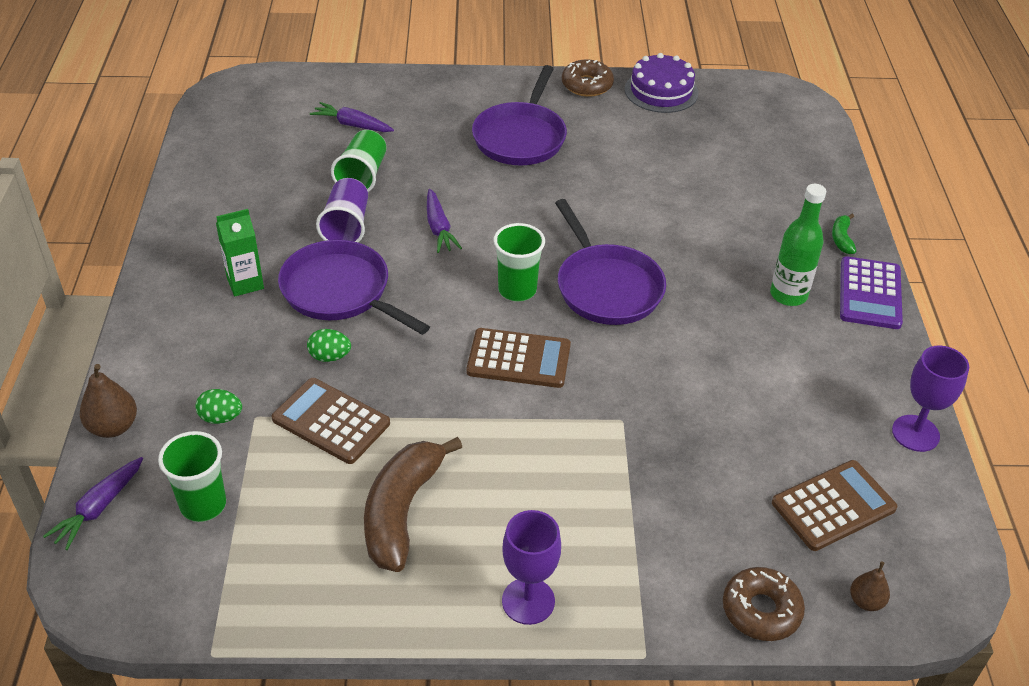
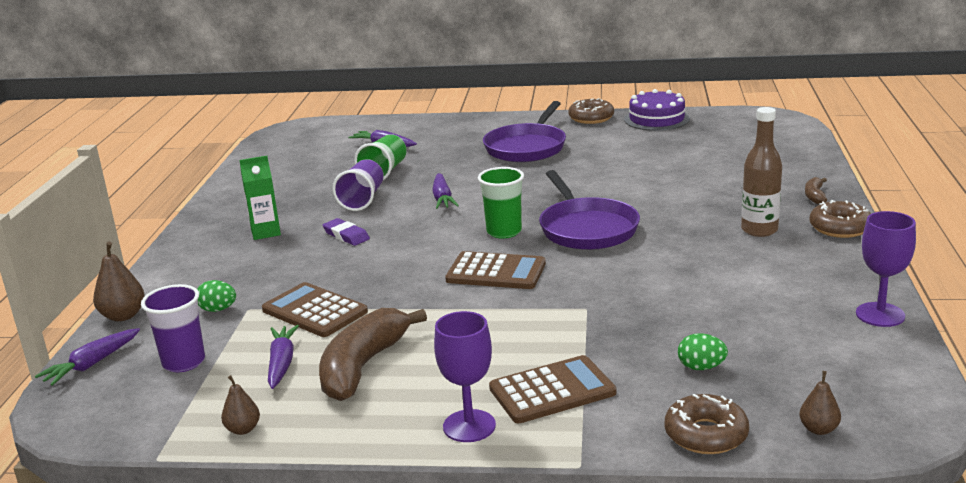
camera: 10 degrees right, 20 degrees down
green cup [158,431,226,522] -> purple cup [141,284,205,372]
purple pan [278,240,430,335] -> purple eraser [323,218,370,246]
green egg [307,329,351,362] -> green egg moved to [678,333,728,370]
green bottle [770,184,826,306] -> brown bottle [741,107,782,237]
brown calculator [772,460,898,551] -> brown calculator moved to [489,355,616,423]
green banana [832,214,856,254] -> brown banana [805,177,827,204]
purple calculator [840,256,903,329] -> brown donut [810,200,871,238]
none -> brown pear [221,375,260,435]
none -> purple carrot [268,325,299,389]

